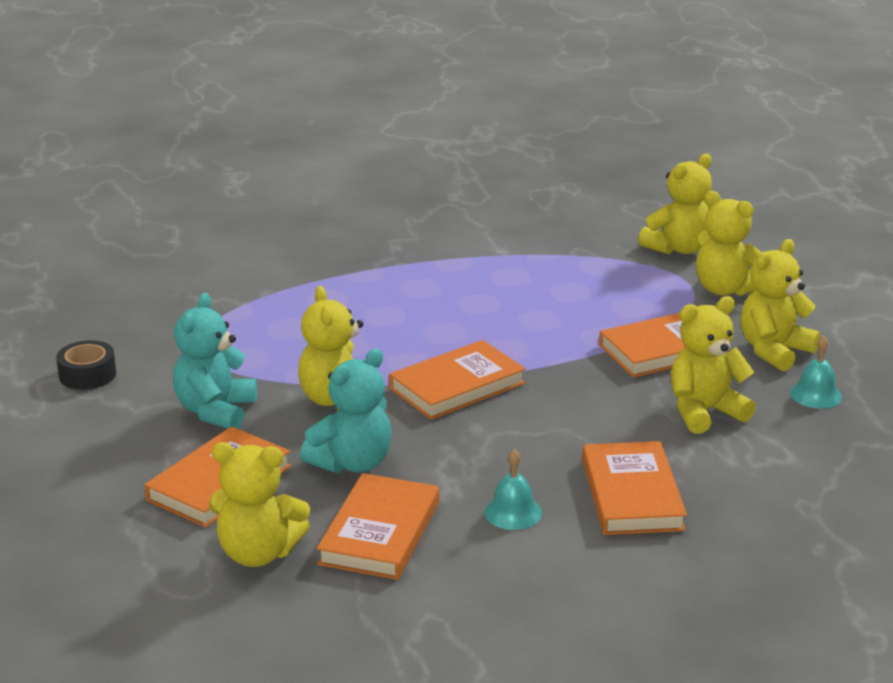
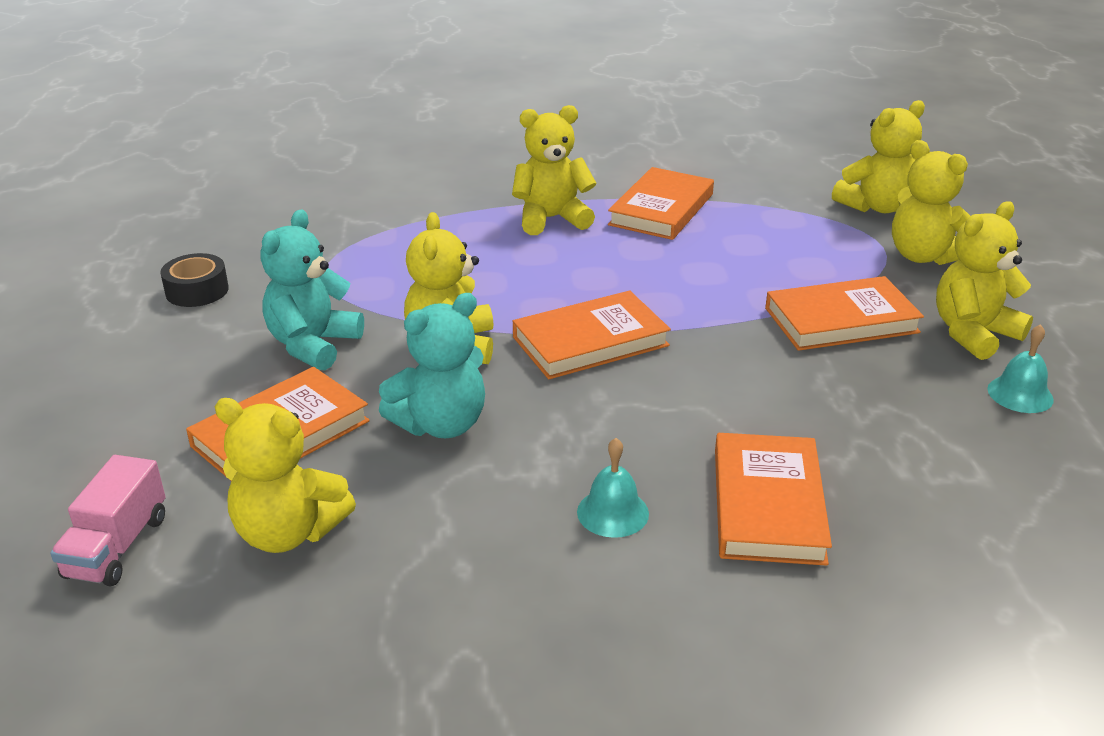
camera: 10 degrees right, 5 degrees up
orange book [317,473,439,580] -> orange book moved to [608,167,714,240]
yellow teddy bear [671,296,756,434] -> yellow teddy bear moved to [512,105,597,235]
none -> pink truck [50,455,166,586]

